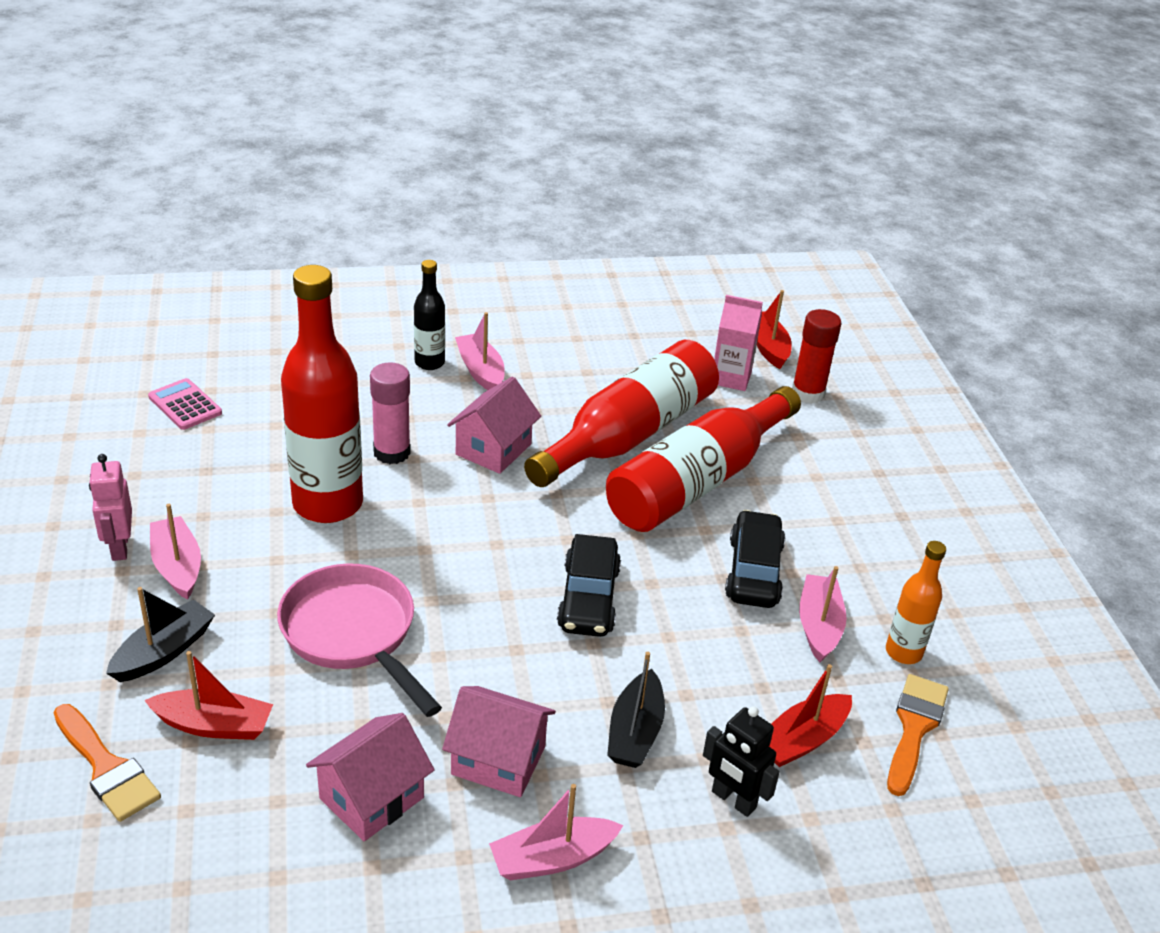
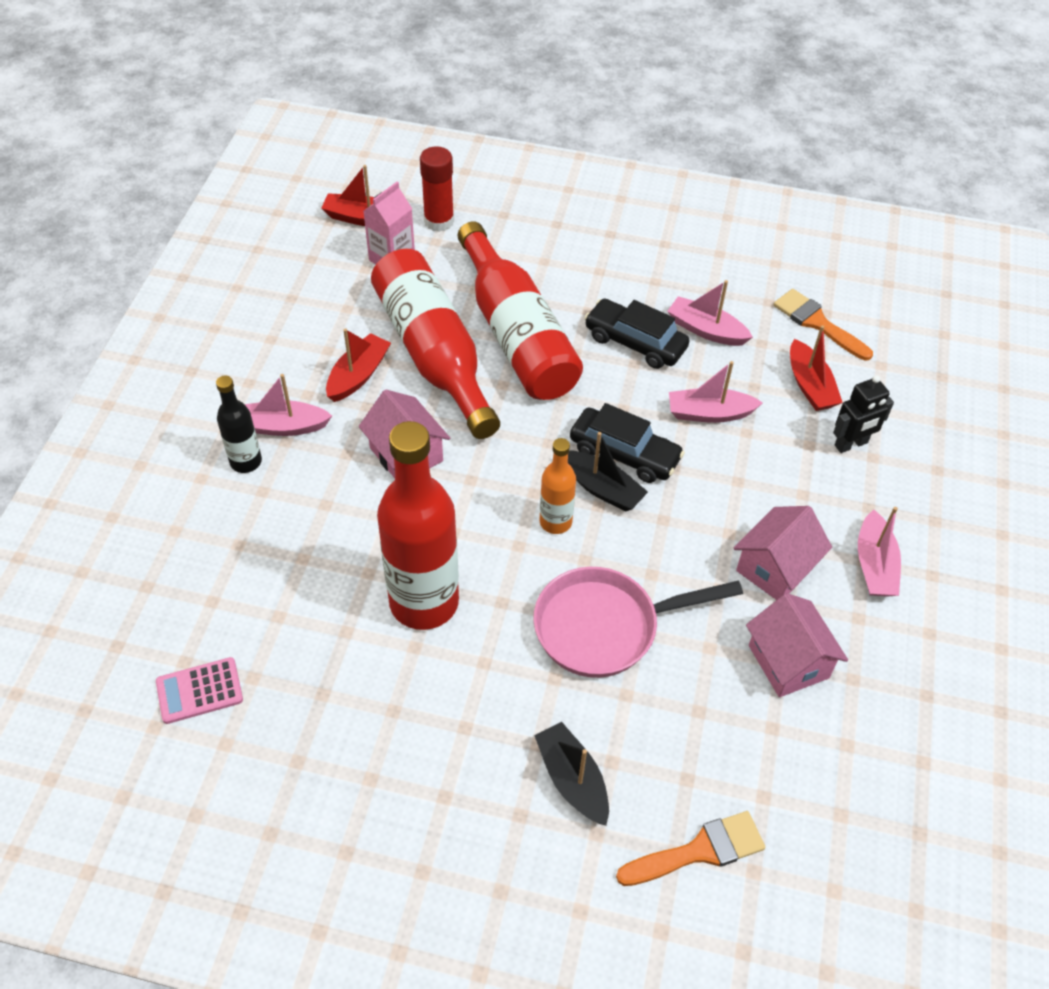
camera: 65 degrees left, 15 degrees up
pink robot [89,454,132,561] -> none
red boat [144,651,273,740] -> red boat moved to [326,328,391,402]
pink boat [150,504,201,600] -> pink boat moved to [669,361,763,423]
pink glue stick [370,362,411,464] -> none
black boat [607,652,665,768] -> black boat moved to [568,432,648,511]
orange bottle [886,541,946,664] -> orange bottle moved to [540,438,576,534]

